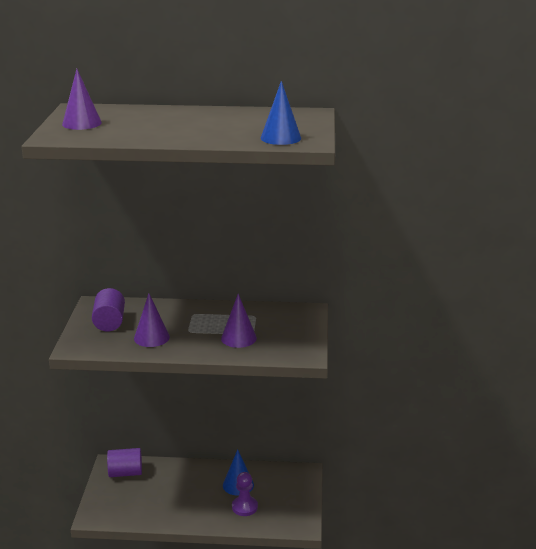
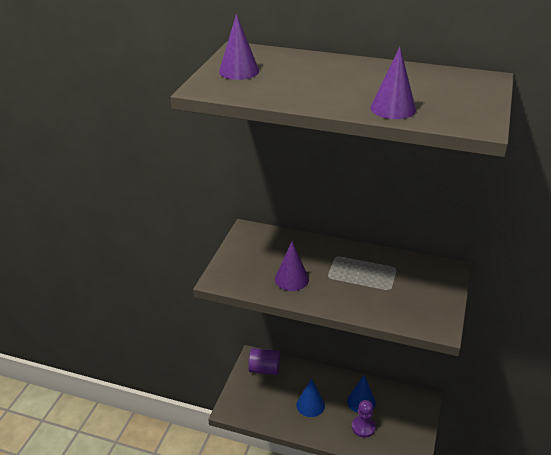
camera: 15 degrees right, 10 degrees up
purple cylinder [92,288,125,331] -> none
purple cone [221,294,257,348] -> purple cone moved to [371,47,416,119]
blue cone [261,81,301,145] -> blue cone moved to [296,378,325,417]

